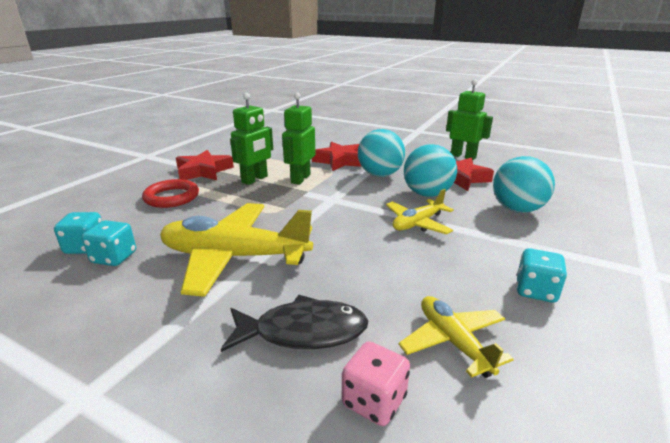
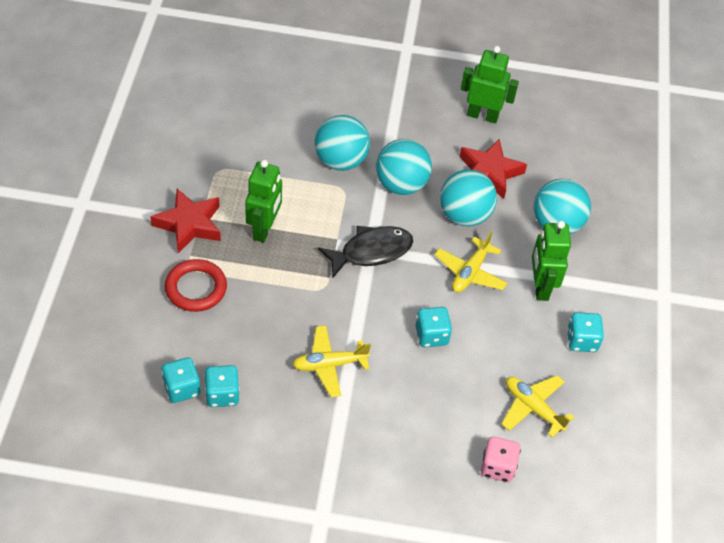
camera: 25 degrees left, 25 degrees up
yellow plane [160,203,313,297] -> yellow plane [292,325,371,397], size x0.54
black fish [221,295,368,352] -> black fish moved to [318,226,413,279]
green robot [282,93,315,185] -> green robot moved to [532,221,571,301]
red star [312,142,362,171] -> turquoise ball [315,115,370,171]
none -> turquoise dice [416,307,452,347]

